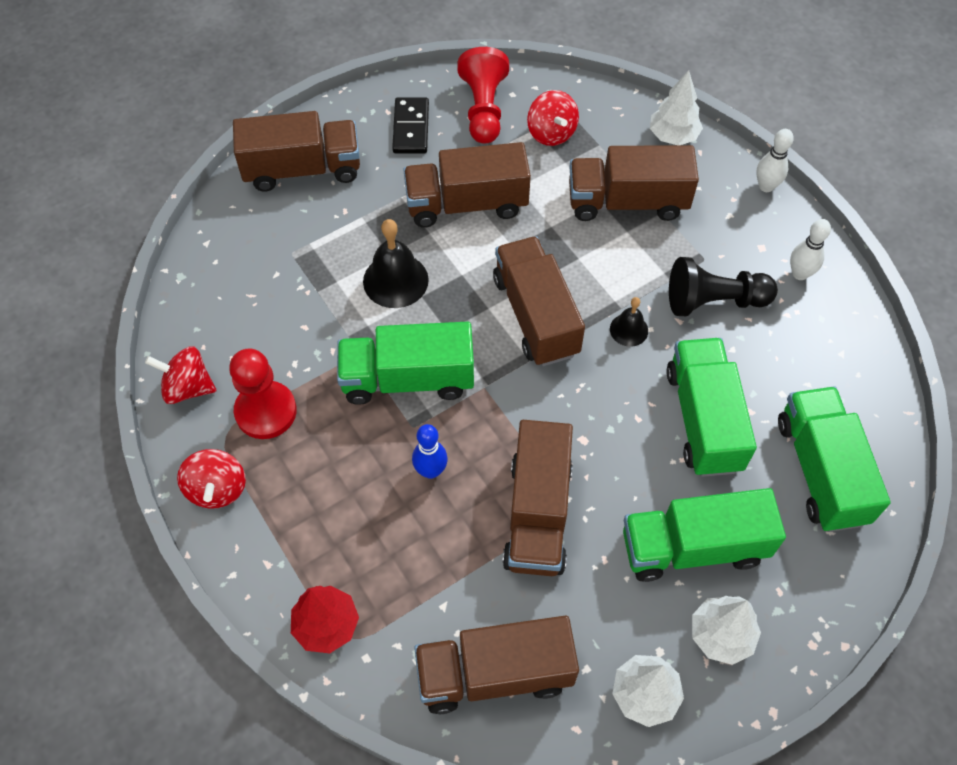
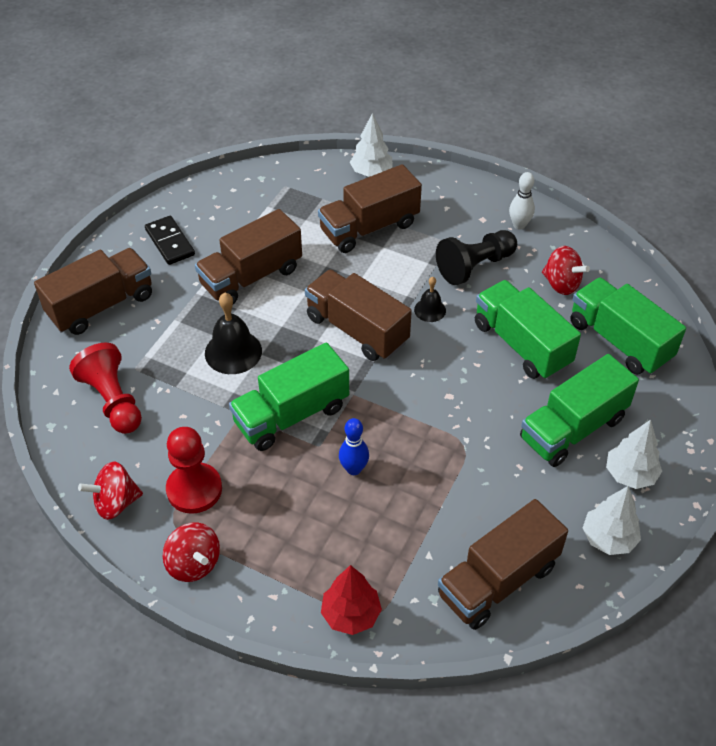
camera: 30 degrees left, 10 degrees down
red pawn [457,47,509,143] -> red pawn moved to [69,343,142,434]
brown truck [502,420,573,576] -> none
red spinning top [527,90,579,146] -> red spinning top moved to [542,246,590,295]
white bowling pin [756,129,794,192] -> none

